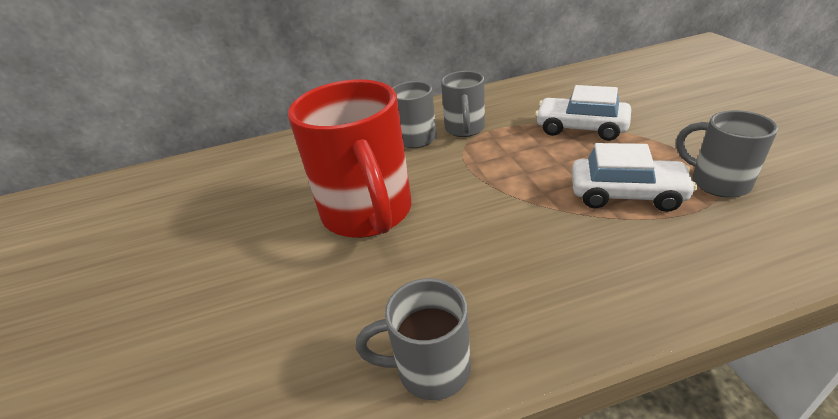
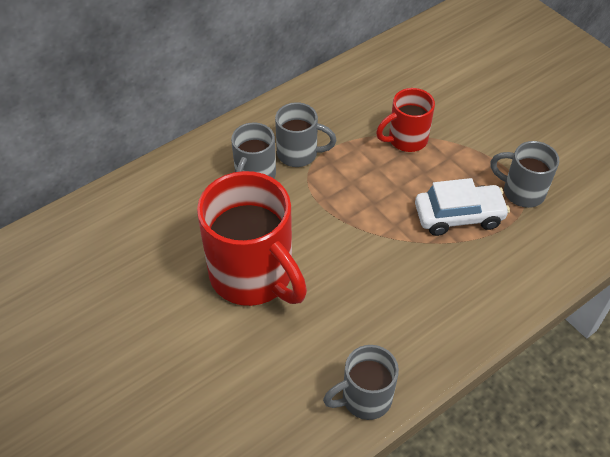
camera: 25 degrees left, 15 degrees up
grey mug [441,71,485,137] -> grey mug turned 60 degrees counterclockwise [275,102,336,167]
white car [535,85,631,141] -> red mug [376,88,435,152]

